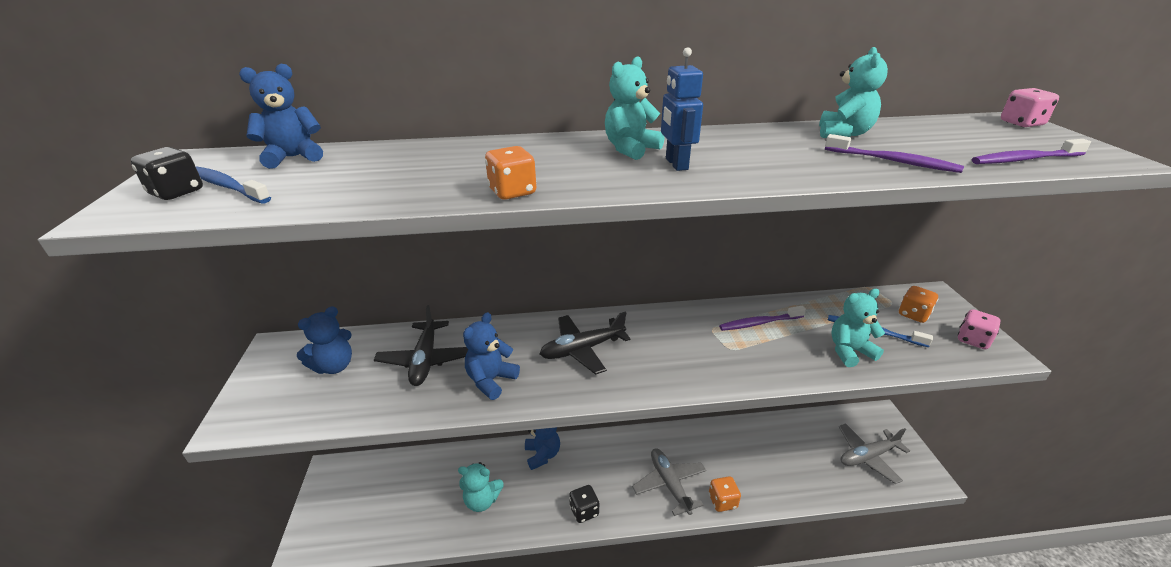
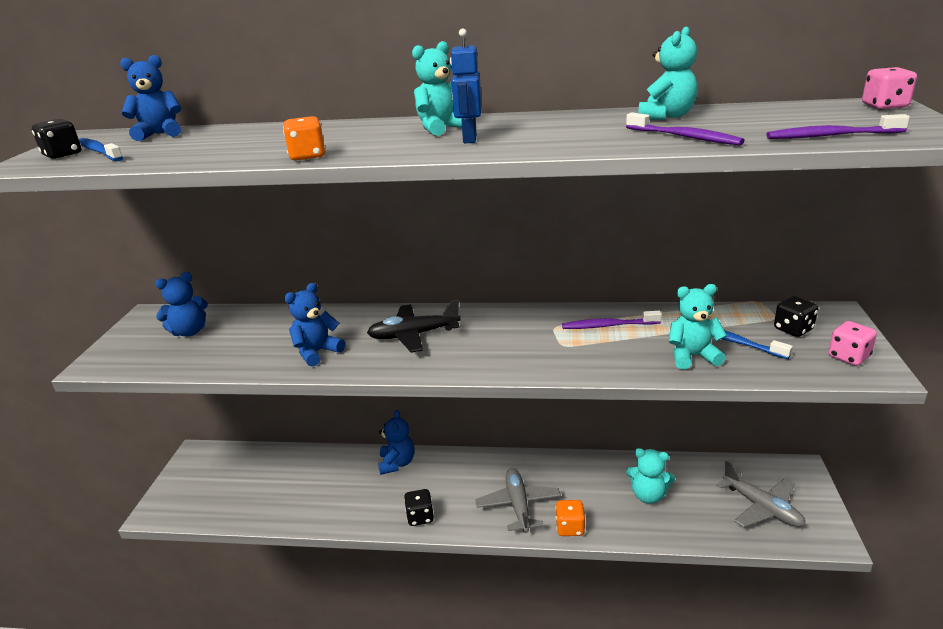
camera: 15 degrees right, 5 degrees down
black plane [374,305,468,386] -> none
turquoise teddy bear [458,462,504,512] -> turquoise teddy bear moved to [626,448,675,504]
grey plane [838,423,910,484] -> grey plane turned 120 degrees counterclockwise [716,461,806,527]
orange dice [899,286,938,323] -> black dice [774,296,818,337]

